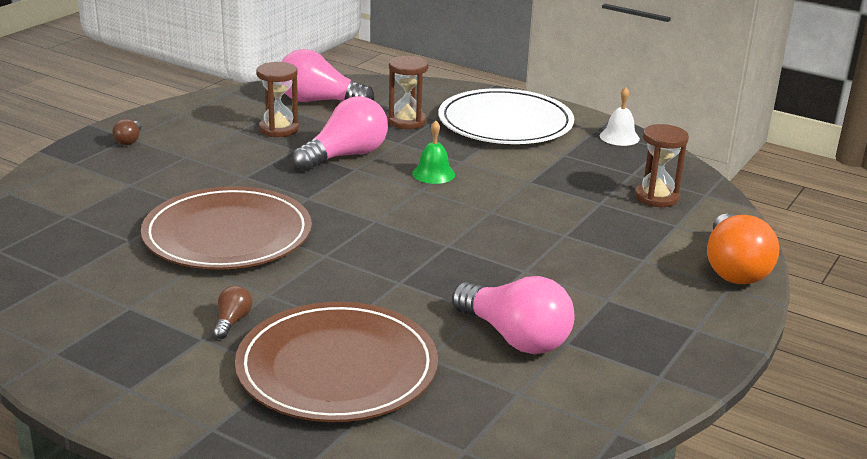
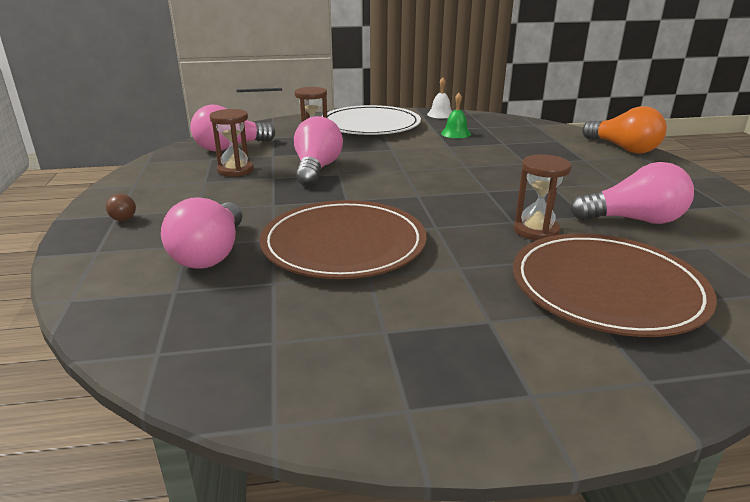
camera: 40 degrees left, 0 degrees up
brown light bulb [213,285,252,339] -> none
green bell [412,120,455,184] -> green bell moved to [441,93,471,138]
brown hourglass [635,124,689,207] -> brown hourglass moved to [514,154,571,240]
none -> pink light bulb [161,197,242,269]

